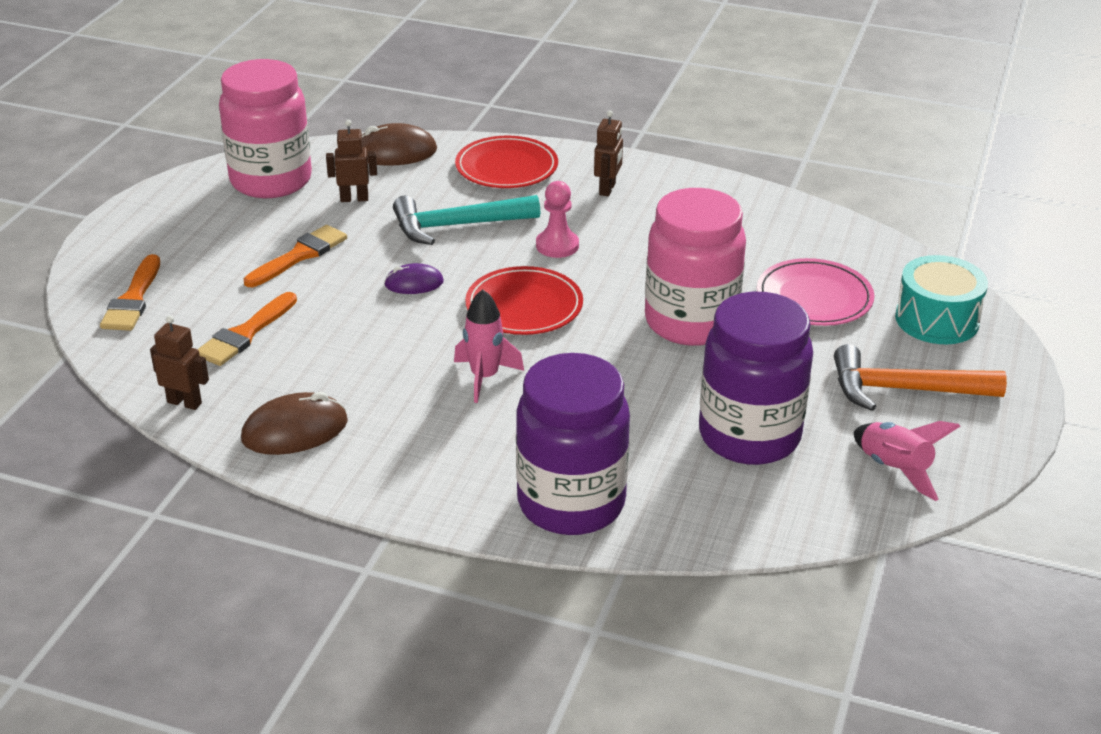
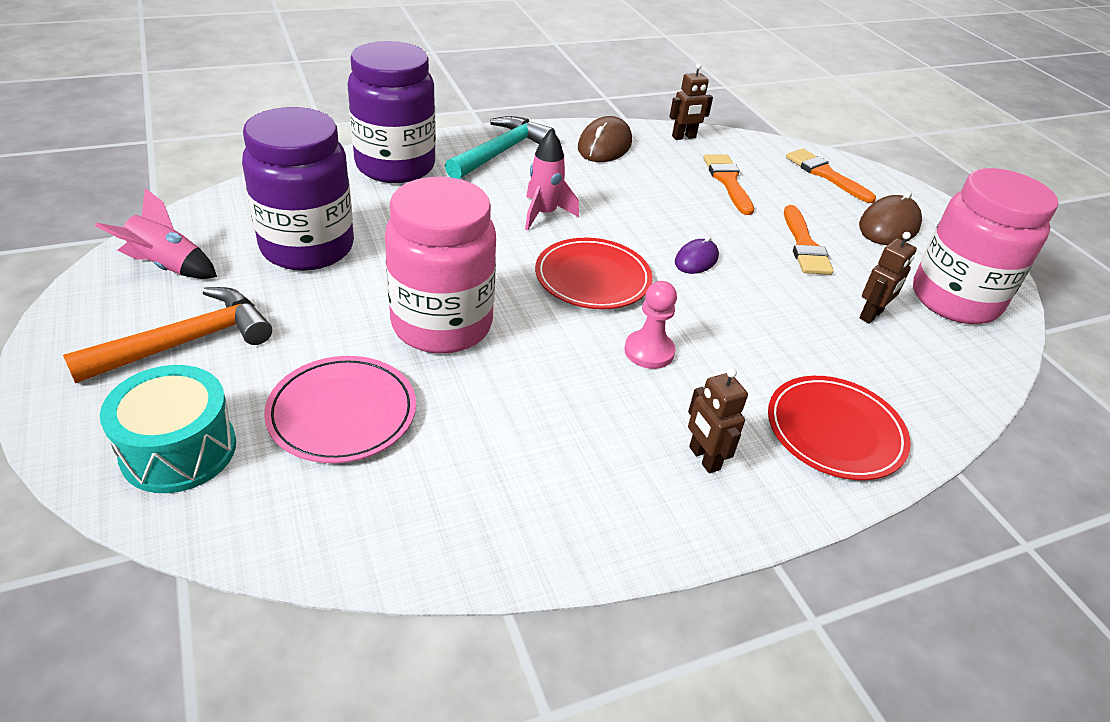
camera: 135 degrees right, 5 degrees up
brown mouse [362,123,437,166] -> brown mouse moved to [859,191,922,245]
turquoise hammer [393,195,540,245] -> turquoise hammer moved to [445,116,555,179]

